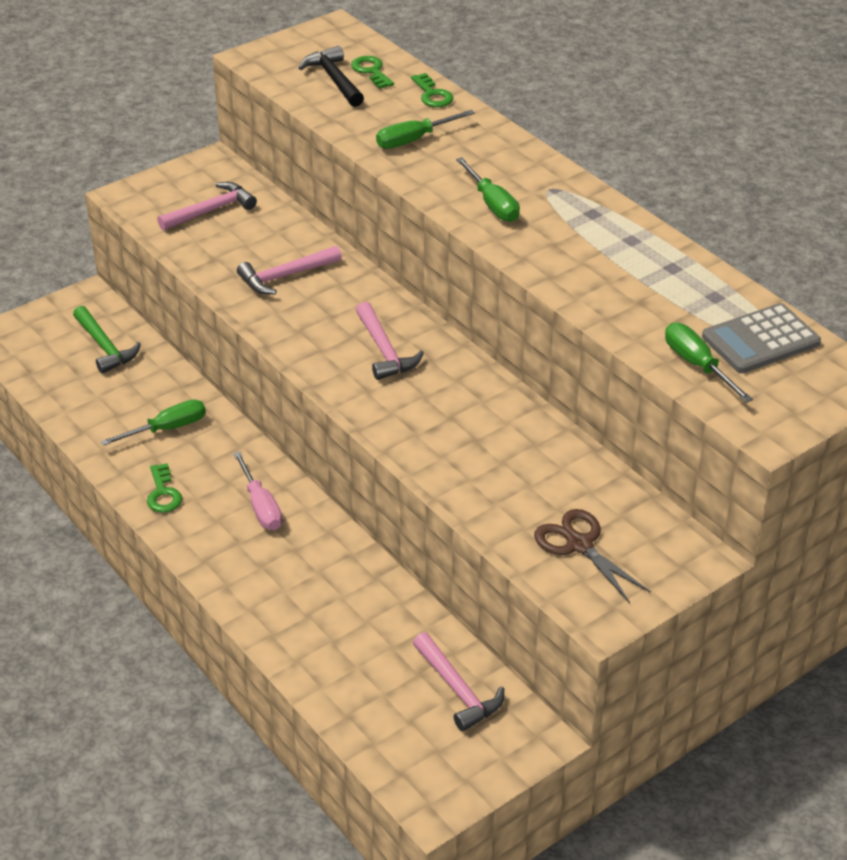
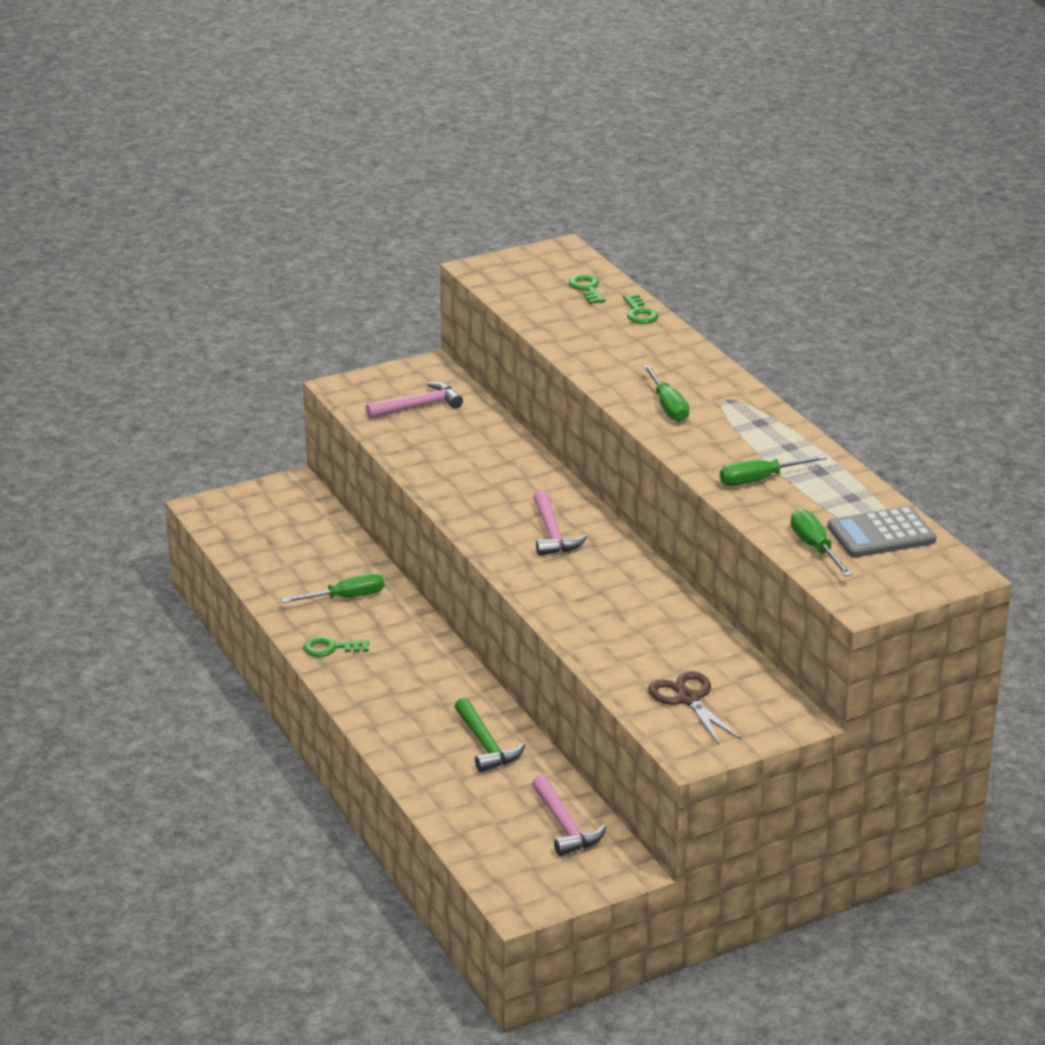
camera: 10 degrees right, 10 degrees down
green hammer [73,306,141,373] -> green hammer moved to [454,698,525,772]
green key [147,463,182,513] -> green key turned 90 degrees clockwise [303,637,369,657]
pink screwdriver [233,452,282,530] -> none
pink hammer [237,246,342,294] -> none
black hammer [299,46,364,107] -> none
green screwdriver [376,110,475,149] -> green screwdriver moved to [720,455,827,486]

